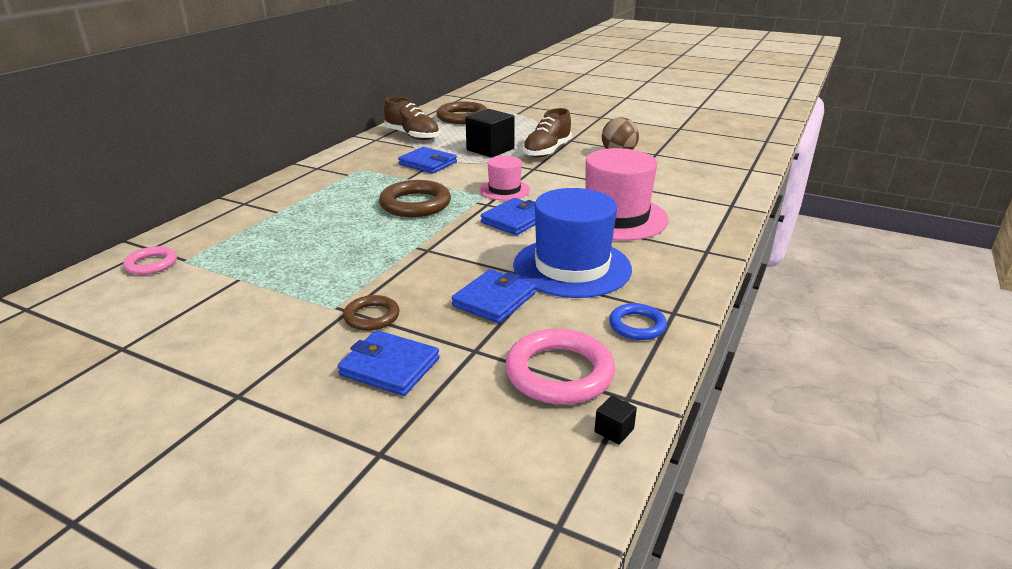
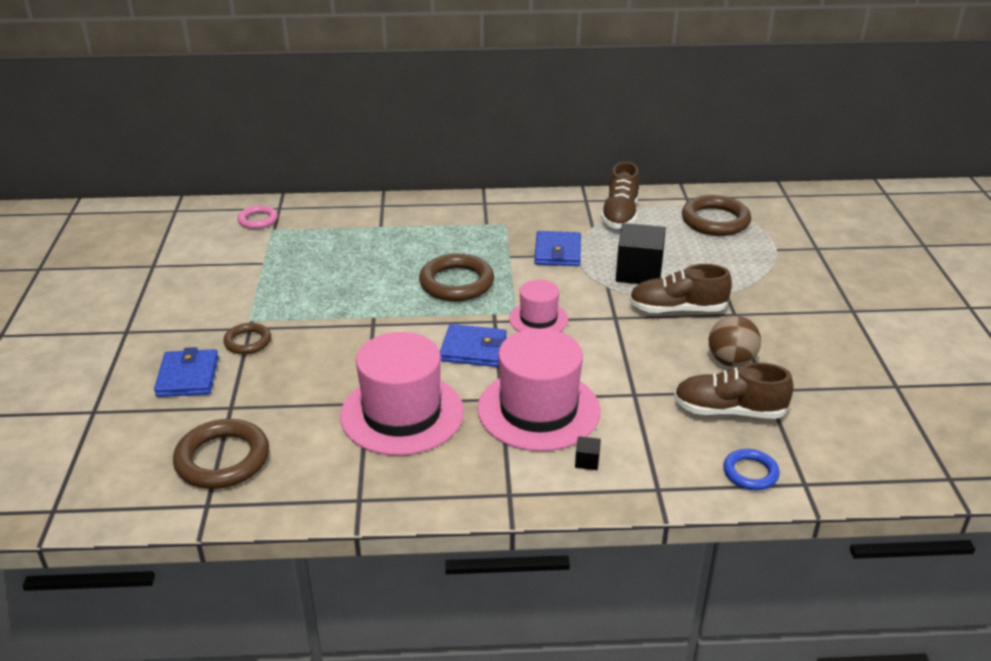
camera: 60 degrees right, 5 degrees up
blue wallet [452,269,536,323] -> none
pink ring [505,329,615,405] -> brown ring [173,419,269,489]
blue hat [513,188,632,298] -> pink hat [340,332,464,456]
black cube [594,395,637,445] -> black cube moved to [575,436,601,470]
blue ring [609,303,667,340] -> blue ring moved to [723,449,780,490]
none -> brown shoe [674,363,793,419]

